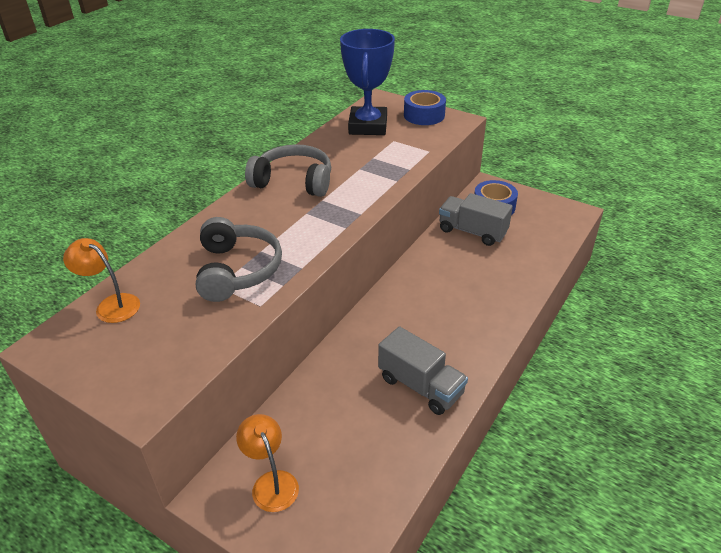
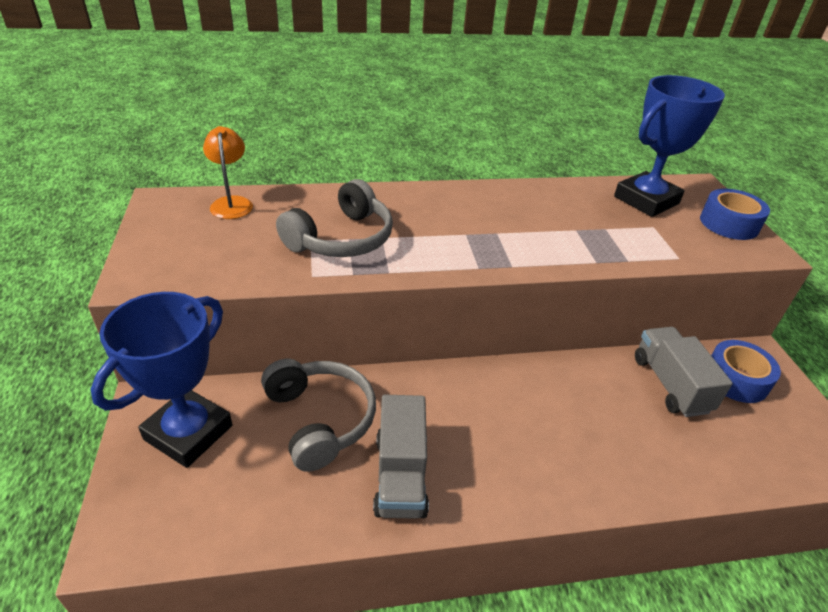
camera: 45 degrees right, 0 degrees up
orange lamp [236,414,299,512] -> blue trophy [91,292,232,468]
grey headphones [245,144,331,197] -> grey headphones moved to [261,359,376,472]

